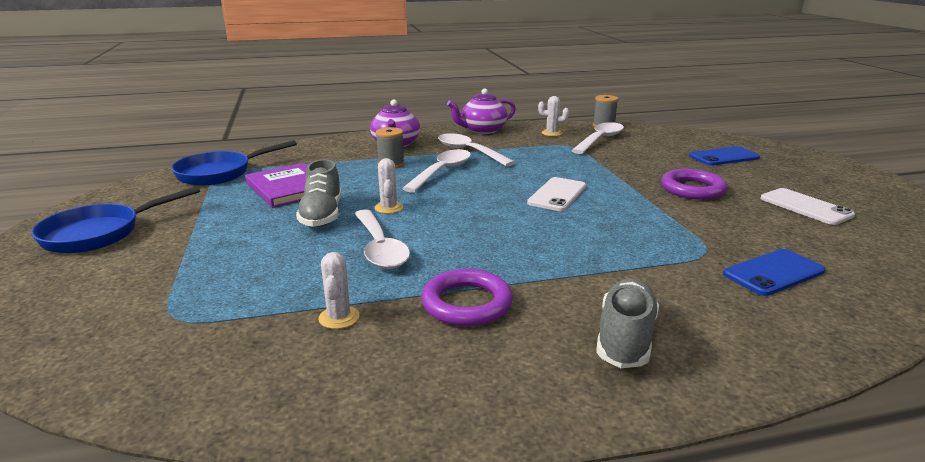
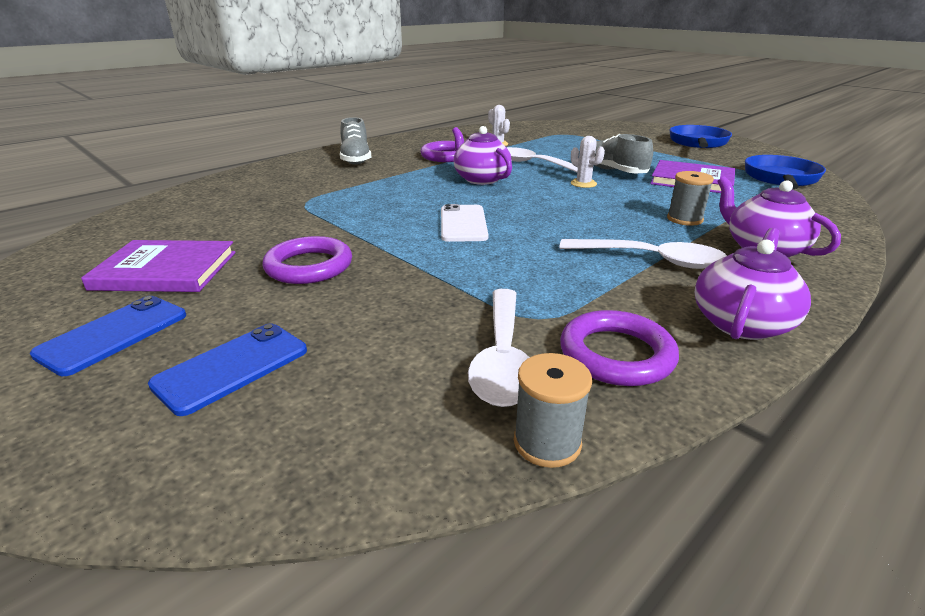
camera: 150 degrees right, 5 degrees up
white spoon [402,149,471,193] -> none
white cactus [538,96,569,136] -> purple ring [560,310,679,386]
blue phone [723,249,825,296] -> blue phone moved to [30,296,186,376]
white phone [761,188,855,225] -> purple book [81,240,236,292]
none -> purple teapot [452,126,512,185]

